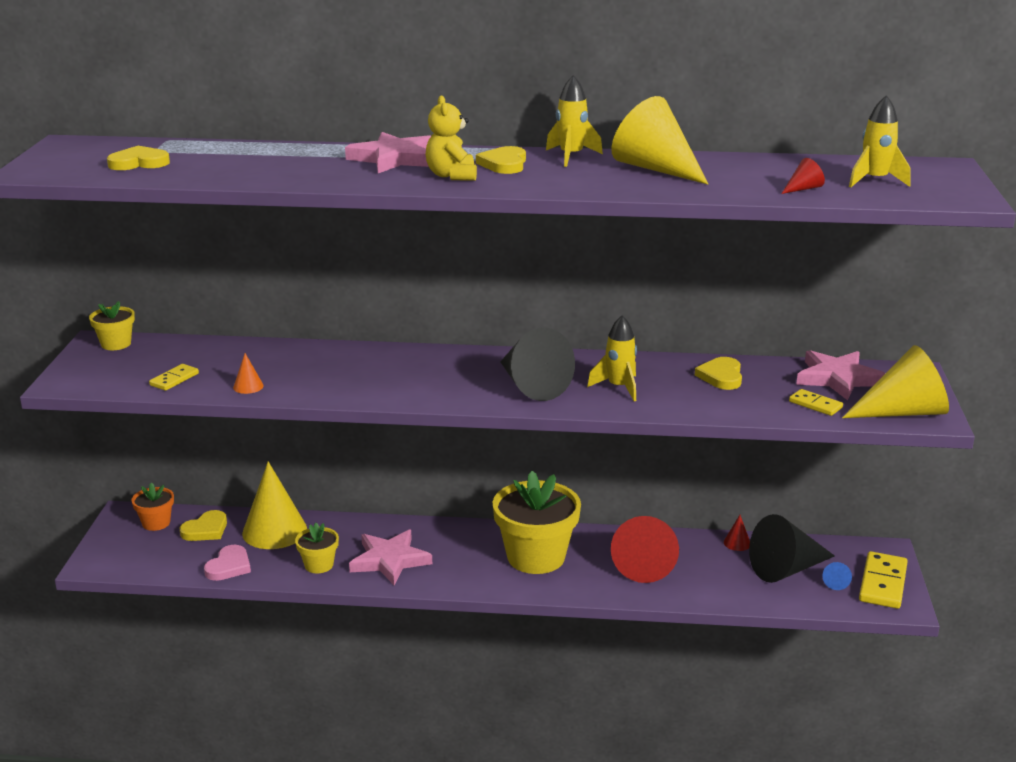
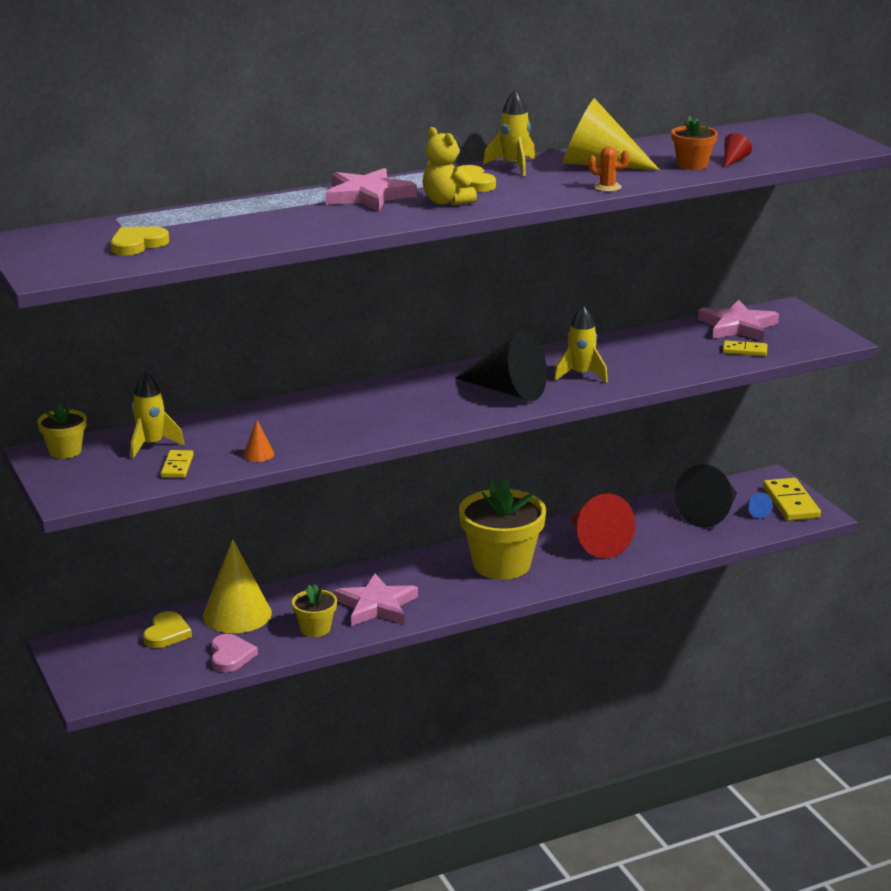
camera: 30 degrees left, 0 degrees up
orange flower pot [132,482,174,531] -> orange flower pot moved to [671,116,718,170]
yellow heart [695,357,742,390] -> none
red cone [724,515,750,551] -> none
yellow cone [842,345,949,418] -> none
yellow rocket [849,95,911,187] -> yellow rocket moved to [131,371,184,459]
none -> orange cactus [588,146,629,192]

